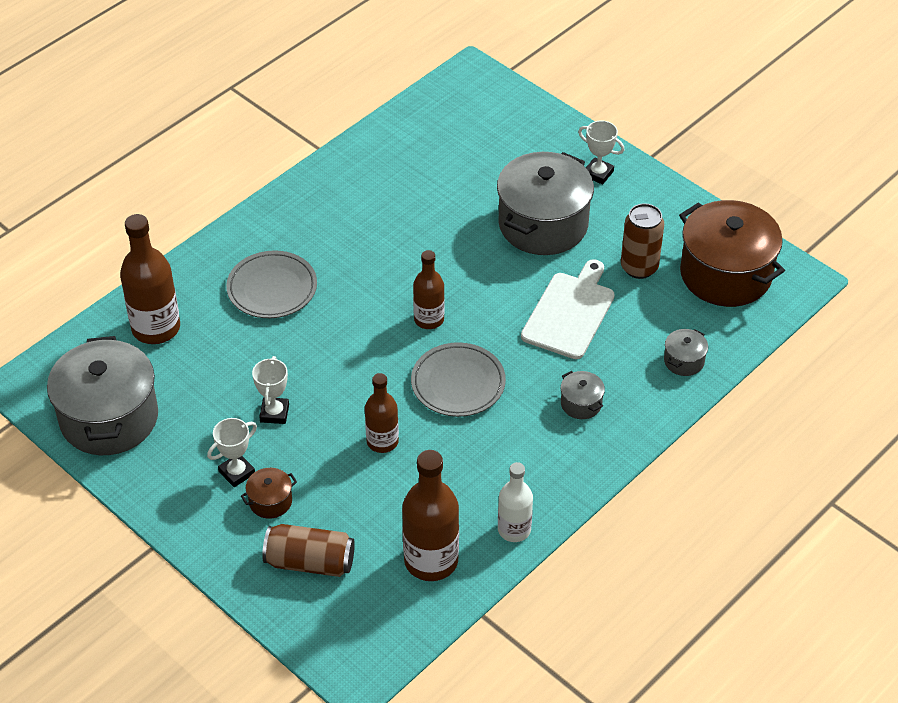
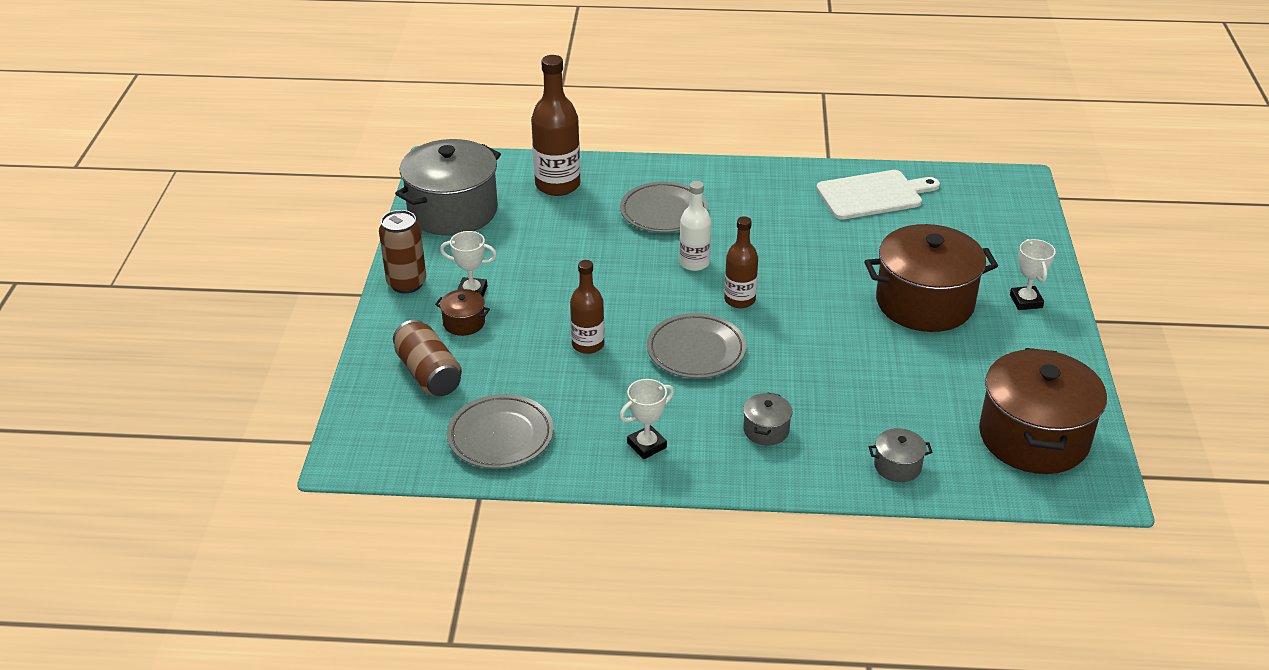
camera: 50 degrees right, 10 degrees down
white trophy [252,356,289,424] -> white trophy moved to [620,379,674,459]
brown bottle [402,450,459,581] -> grey plate [447,394,554,469]
grey pot [497,152,594,255] -> brown pot [864,224,998,332]
white bottle [498,462,533,542] -> white bottle moved to [679,181,711,271]
white cutting board [521,259,615,359] -> white cutting board moved to [816,170,940,220]
brown can [621,203,664,279] -> brown can moved to [379,210,426,293]

